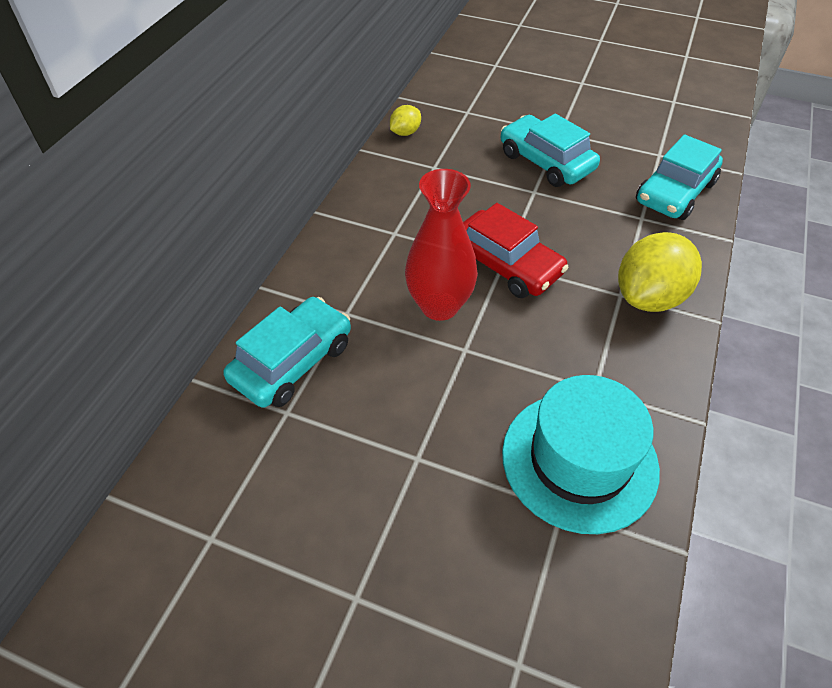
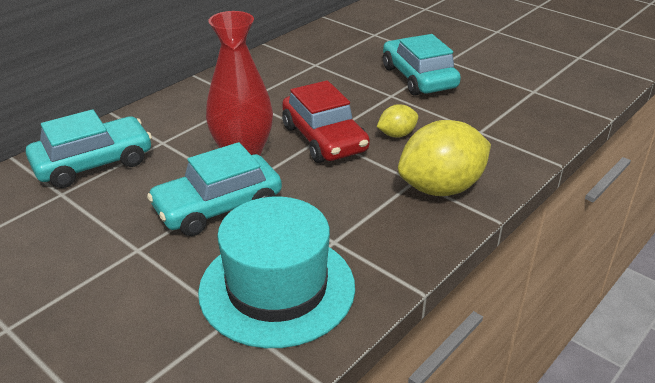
camera: 20 degrees right, 15 degrees down
yellow lemon [390,105,421,136] -> yellow lemon moved to [377,104,418,138]
turquoise car [636,134,723,220] -> turquoise car moved to [147,142,282,236]

